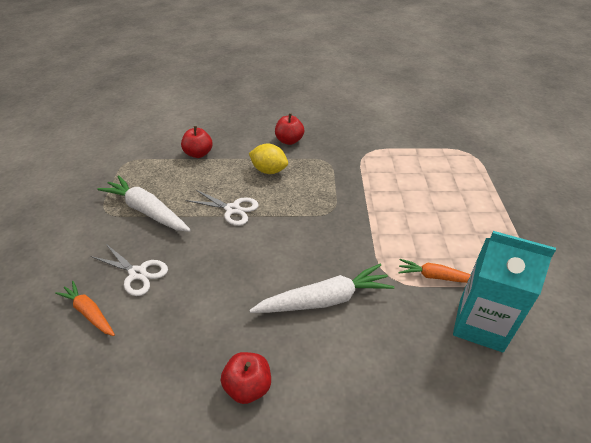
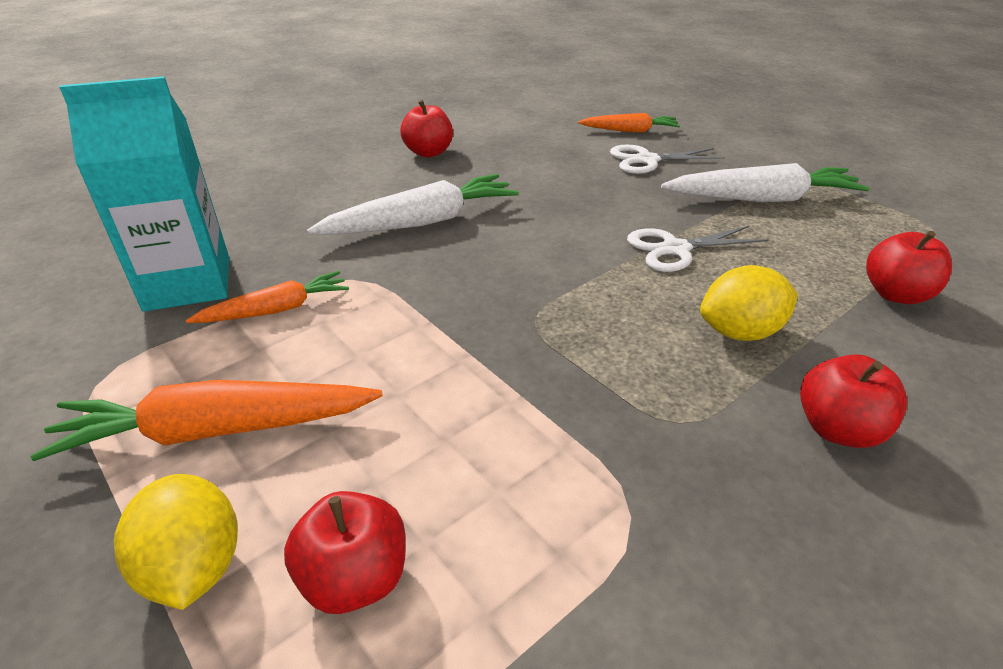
camera: 140 degrees right, 5 degrees down
white carrot [249,264,394,313] -> white carrot turned 150 degrees counterclockwise [307,174,519,235]
none -> orange carrot [30,380,383,461]
none -> yellow lemon [114,474,238,610]
none -> red apple [284,491,406,614]

